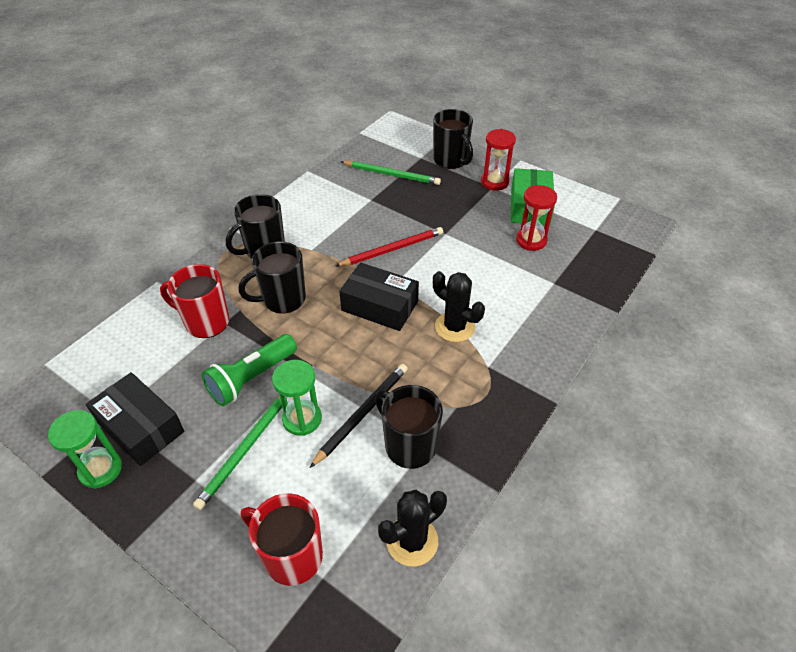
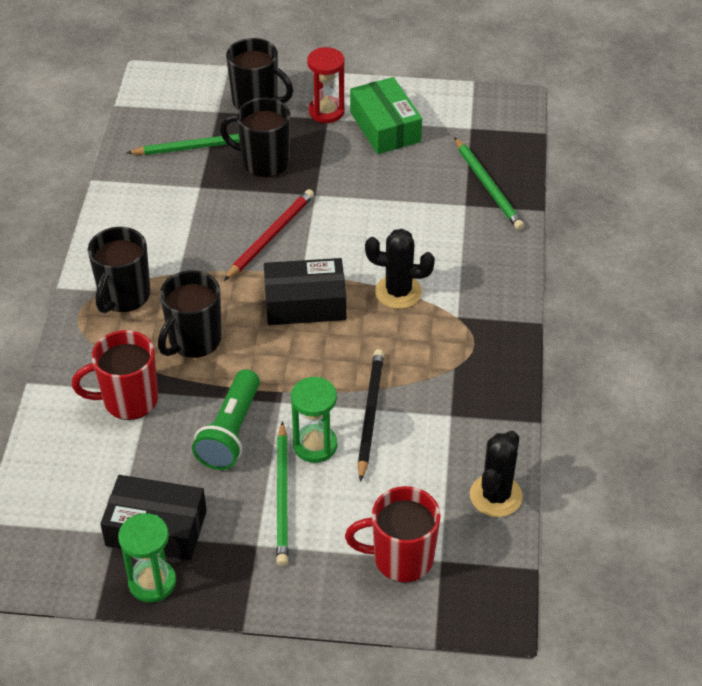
camera: 30 degrees left, 0 degrees up
black mug [375,385,443,469] -> black mug moved to [220,98,290,178]
red hourglass [516,185,557,251] -> none
none -> green pencil [455,138,524,230]

